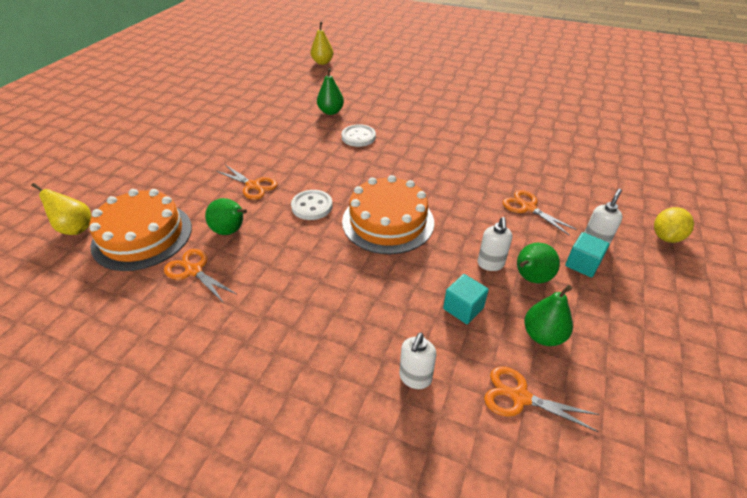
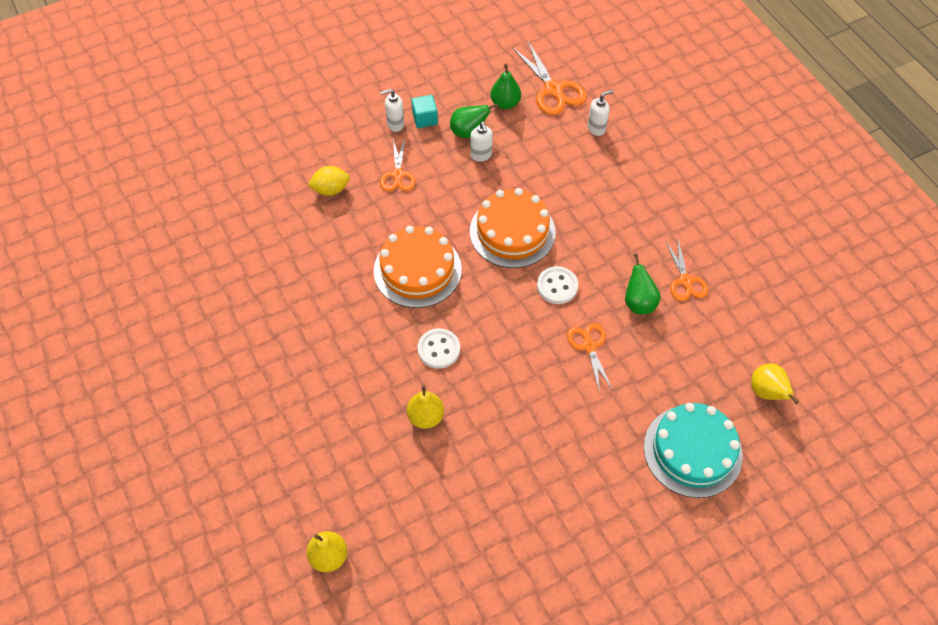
camera: 140 degrees left, 15 degrees up
orange cake [89,189,192,271] -> orange cake moved to [374,226,462,308]
green pear [317,68,344,115] -> yellow pear [407,385,444,429]
turquoise cube [443,274,489,324] -> none
white soap dispenser [477,217,512,271] -> white soap dispenser turned 120 degrees clockwise [470,122,493,162]
orange scissors [484,366,599,432] -> orange scissors [512,42,587,115], size x1.54
yellow lemon [654,207,694,243] -> yellow lemon moved to [308,166,350,196]
none -> turquoise cake [644,403,742,498]

